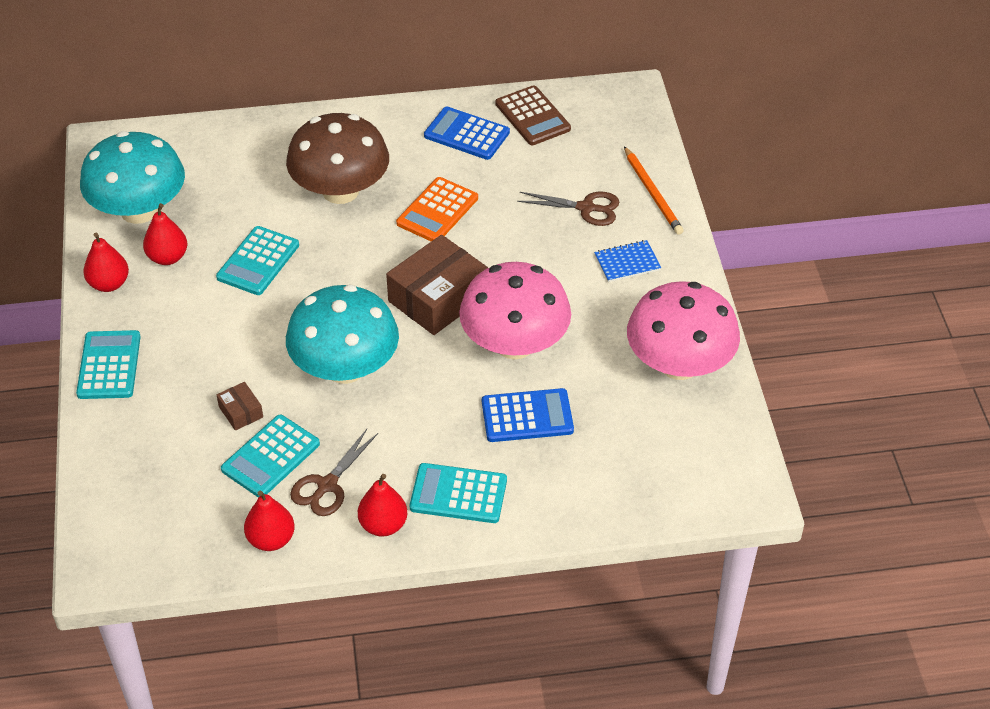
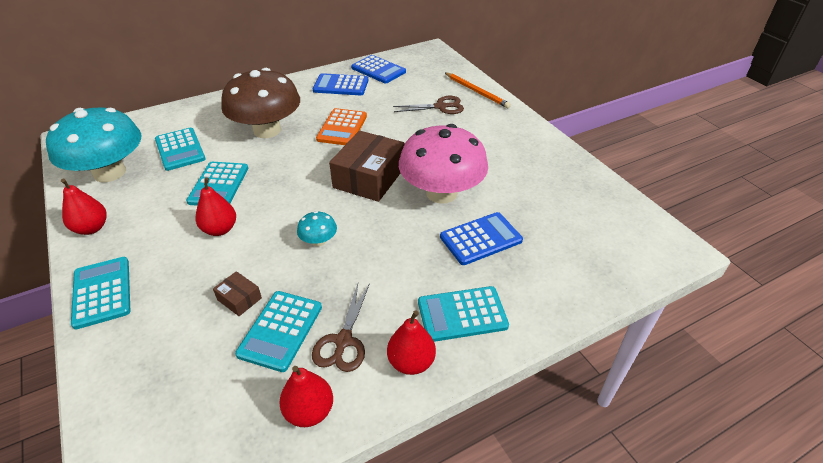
camera: 20 degrees left, 5 degrees down
red pear [143,203,187,265] -> red pear moved to [196,177,236,236]
turquoise mushroom [286,285,399,384] -> turquoise mushroom [297,211,337,246], size x0.41
brown calculator [495,85,571,145] -> blue calculator [351,55,406,83]
blue notebook [594,240,661,282] -> none
pink mushroom [627,281,740,380] -> none
none -> turquoise calculator [155,128,206,171]

